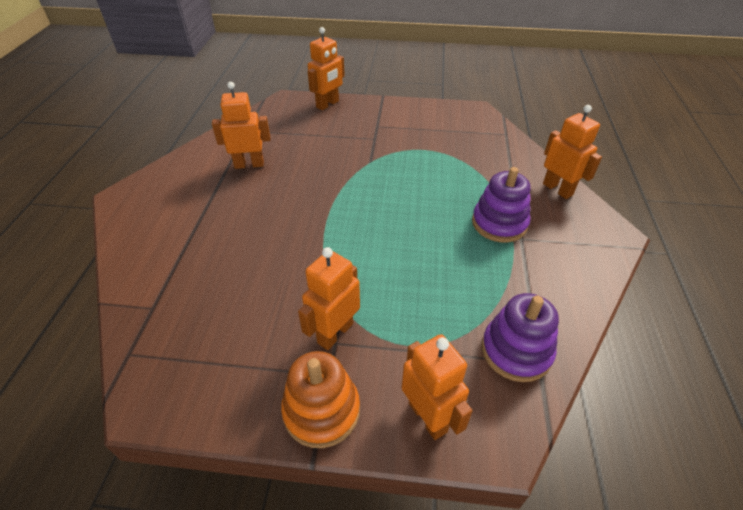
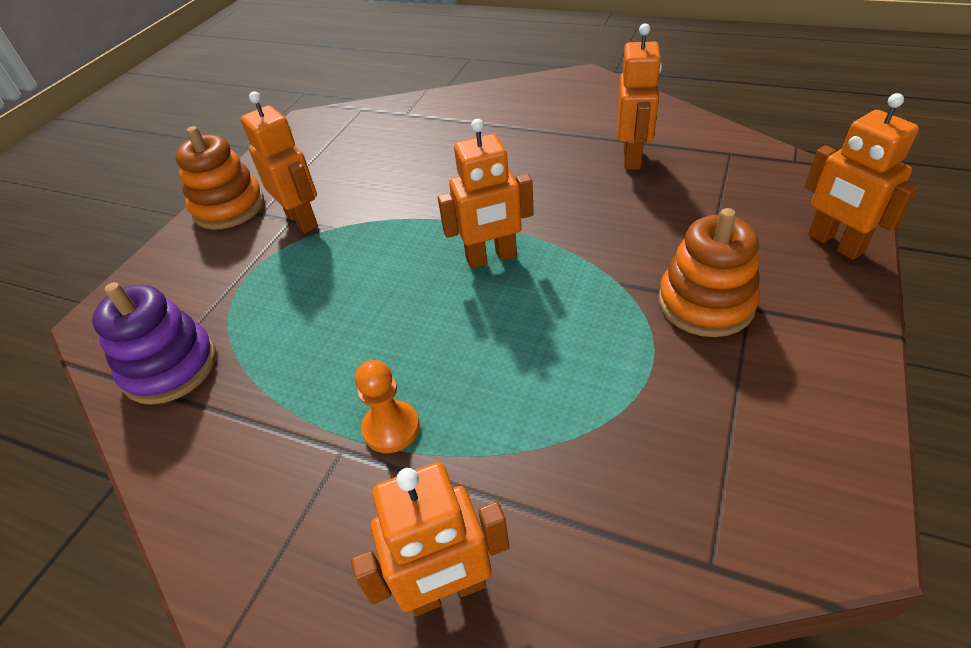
camera: 110 degrees right, 0 degrees up
orange robot [402,334,472,440] -> orange robot moved to [438,119,534,268]
purple stacking toy [472,167,531,243] -> orange pawn [355,360,420,453]
none -> orange stacking toy [659,208,760,337]

